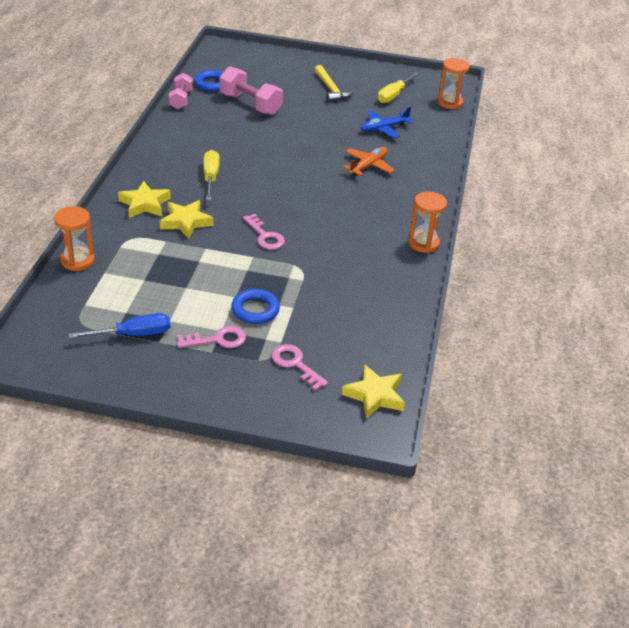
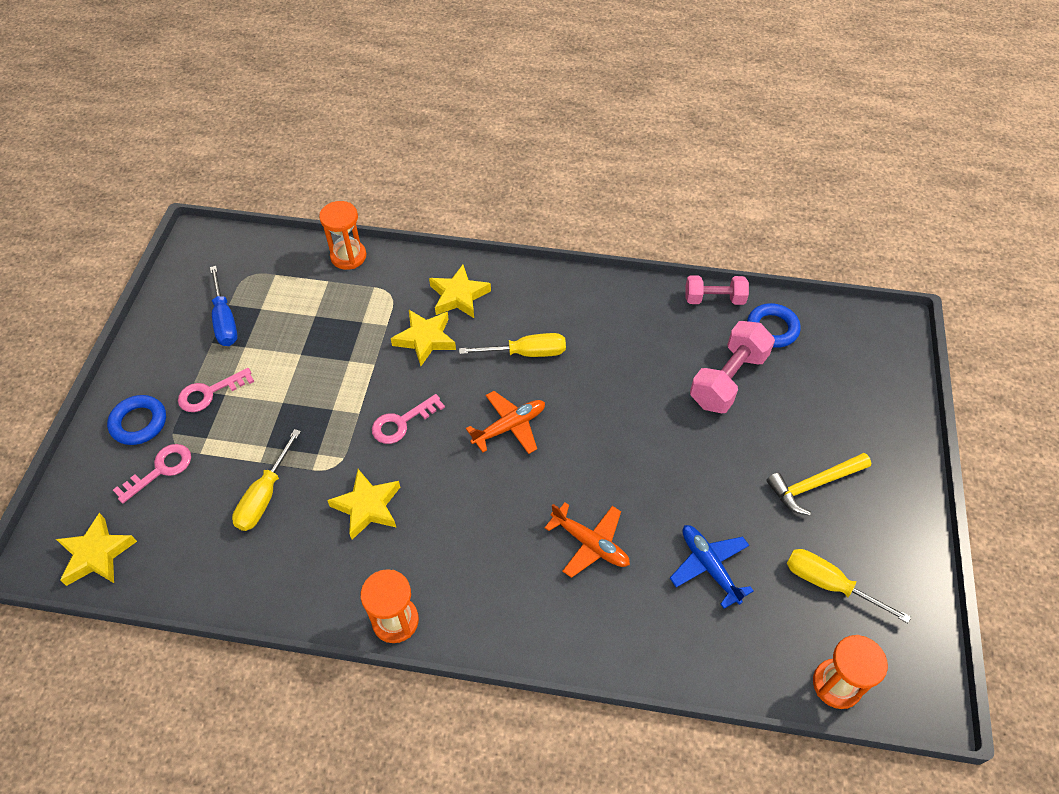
camera: 90 degrees right, 15 degrees up
pink key [177,326,246,348] -> pink key turned 75 degrees clockwise [178,368,254,412]
blue ring [231,289,280,324] -> blue ring moved to [107,395,166,445]
none -> yellow screwdriver [232,429,301,531]
none -> yellow star [327,469,400,540]
none -> orange plane [466,391,545,454]

